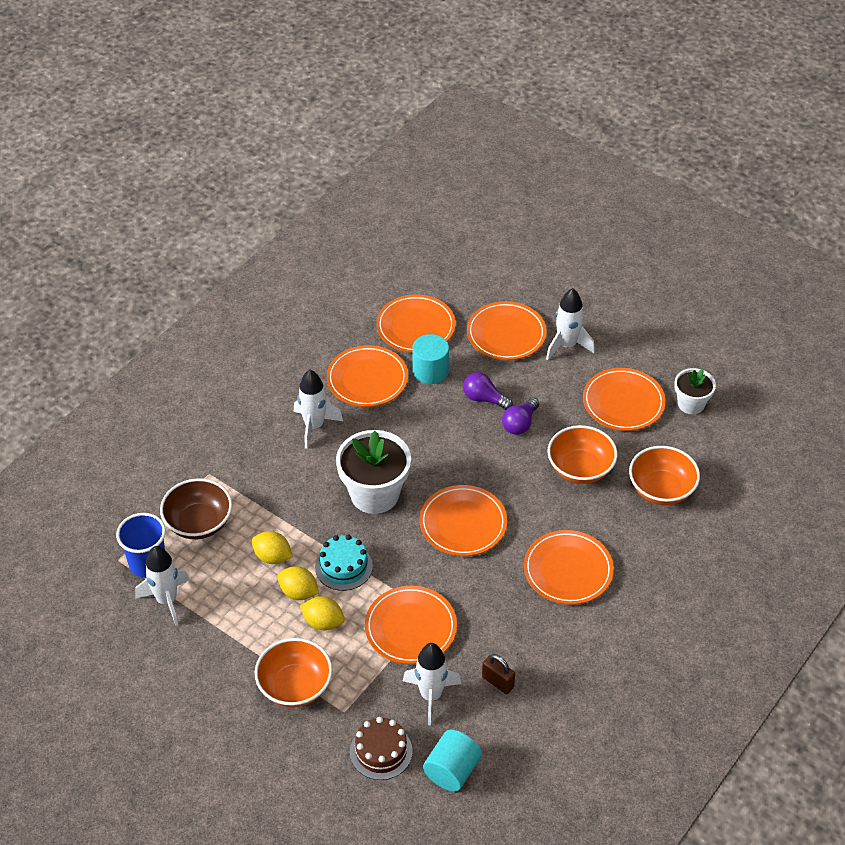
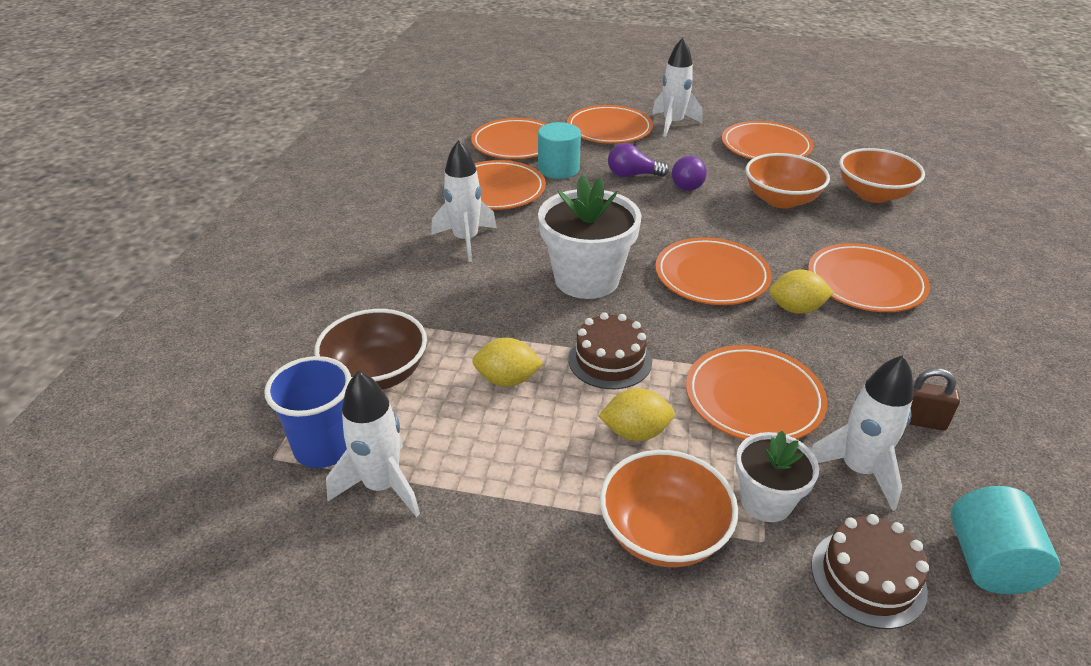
camera: 25 degrees left, 10 degrees down
yellow lemon [277,566,319,600] -> yellow lemon moved to [769,269,834,314]
turquoise cake [315,535,373,591] -> brown cake [568,312,652,389]
white flower pot [674,368,716,414] -> white flower pot moved to [736,431,819,522]

